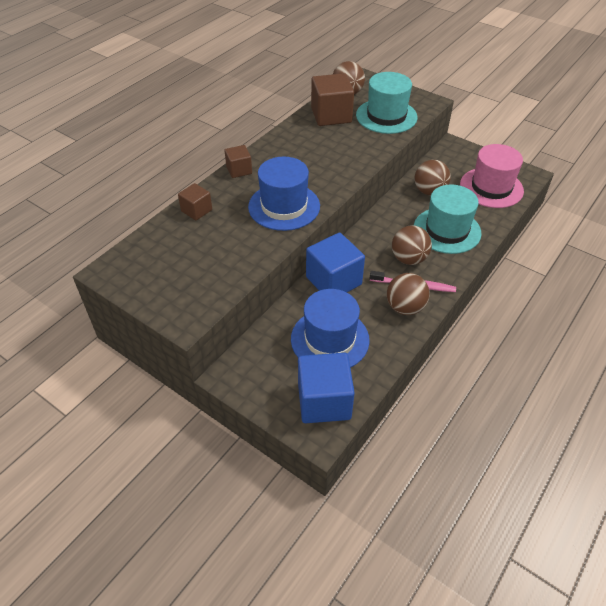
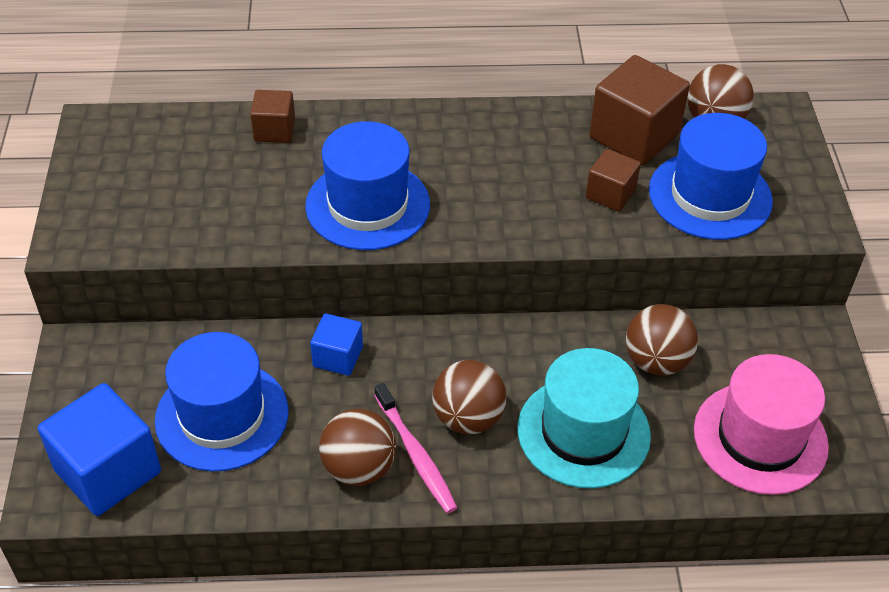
camera: 50 degrees right, 0 degrees up
brown cube [224,145,252,178] -> brown cube moved to [586,149,641,212]
blue cube [306,233,365,292] -> blue cube [310,313,363,376], size x0.55
turquoise hat [356,72,418,134] -> blue hat [649,113,773,240]

